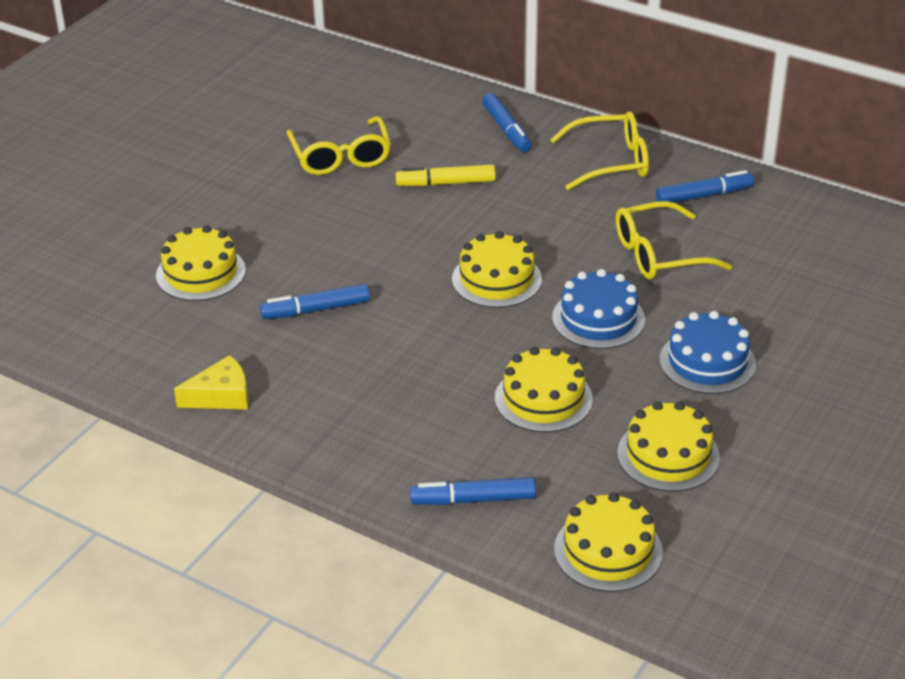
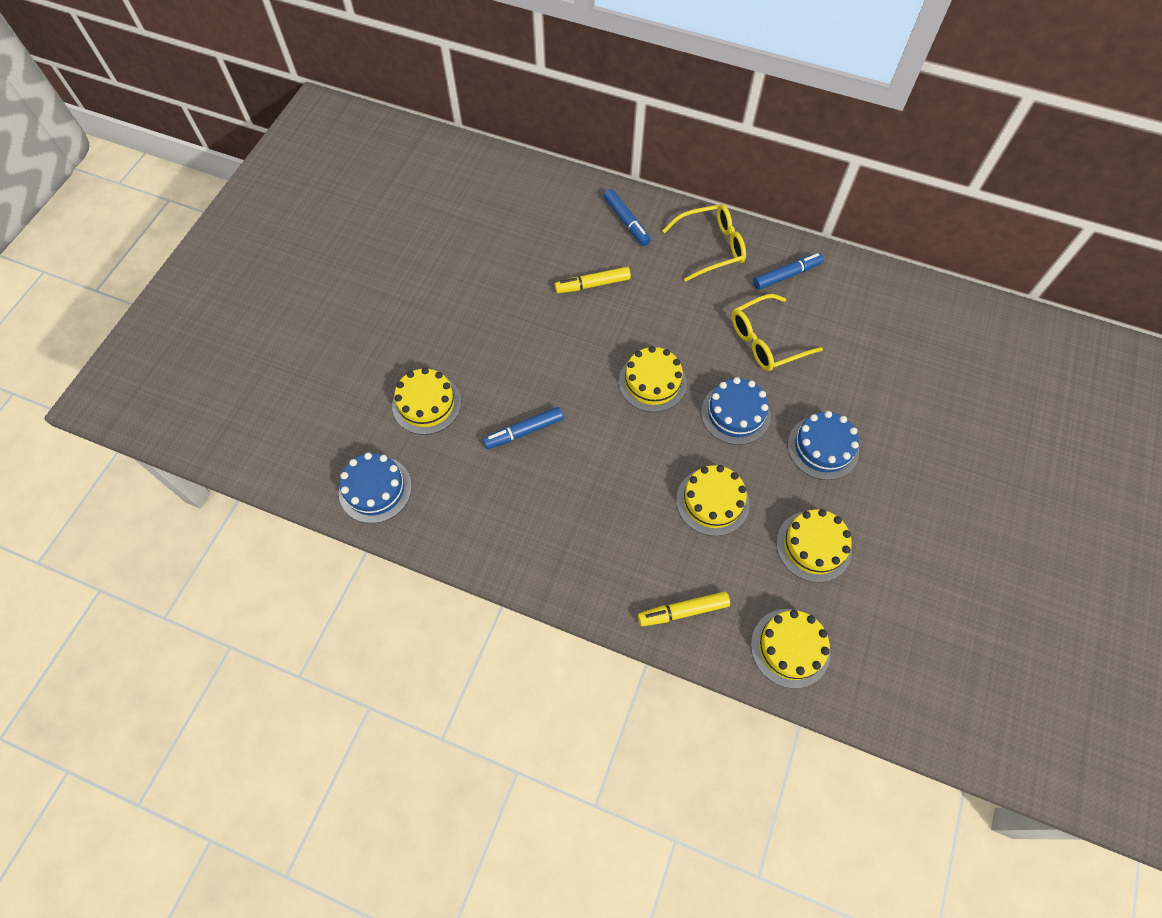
camera: 10 degrees left, 25 degrees up
yellow cheese [174,355,248,409] -> none
yellow glasses [287,116,391,175] -> none
blue marker [410,477,536,505] -> yellow marker [638,592,730,626]
none -> blue cake [339,453,412,523]

